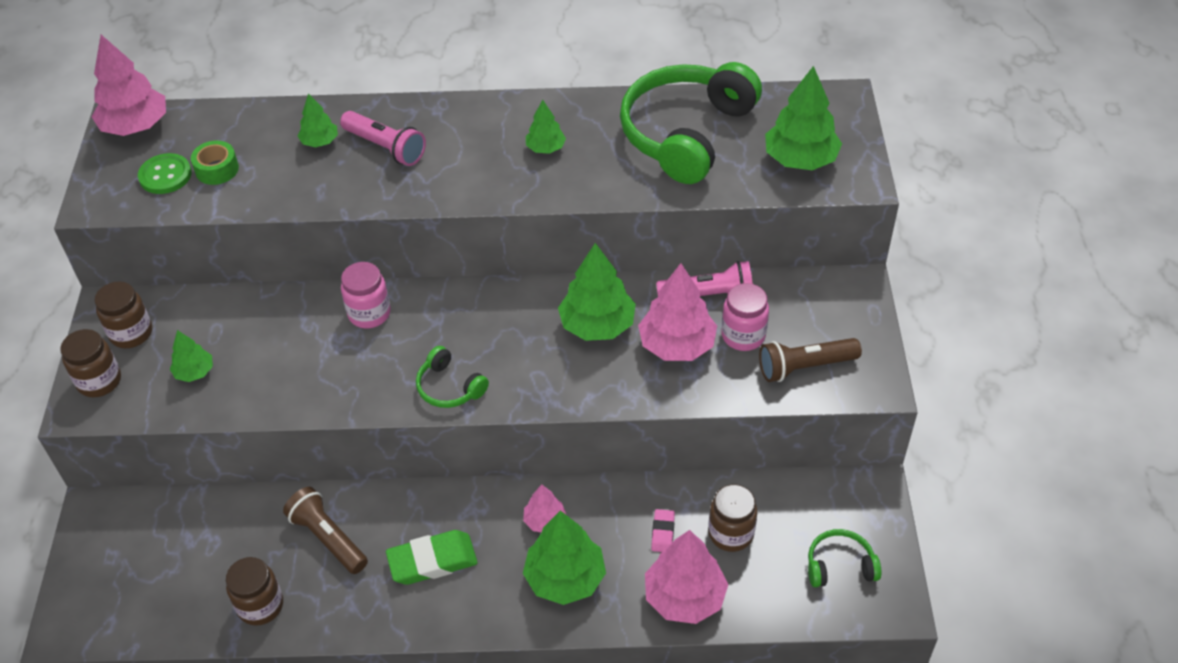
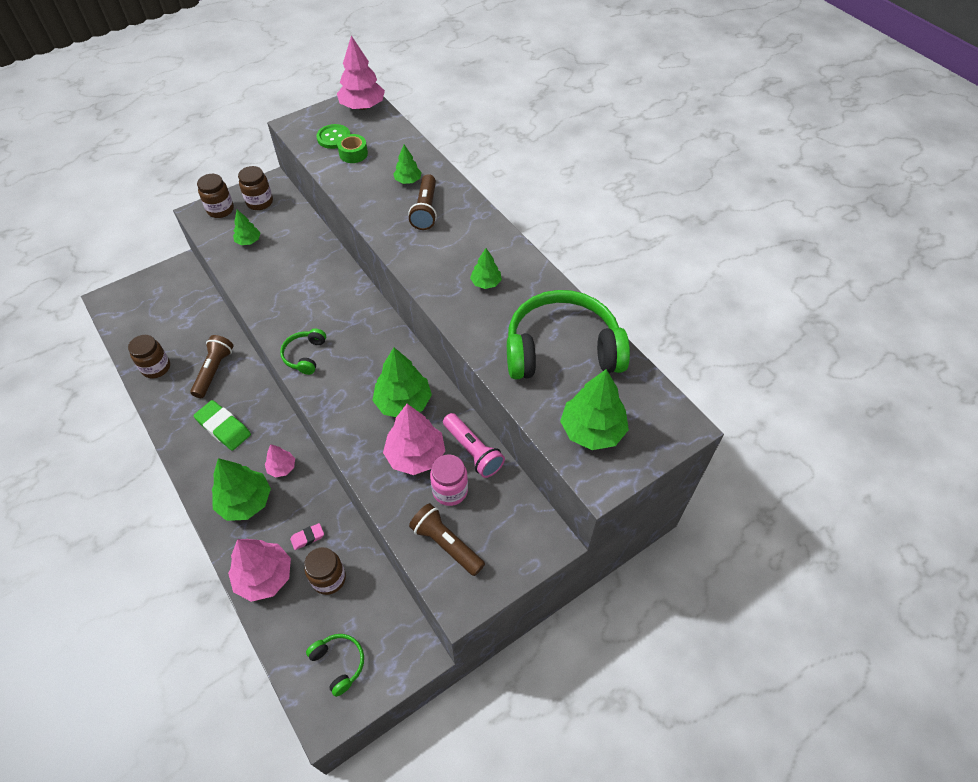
camera: 55 degrees right, 5 degrees up
pink flashlight [340,111,426,166] -> brown flashlight [408,174,437,230]
pink jar [341,262,391,328] -> none

